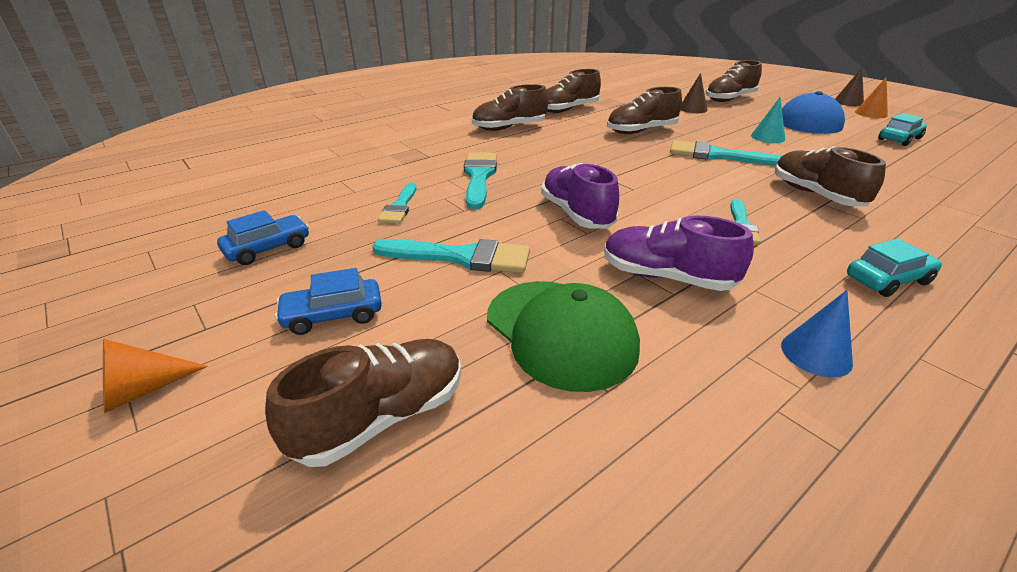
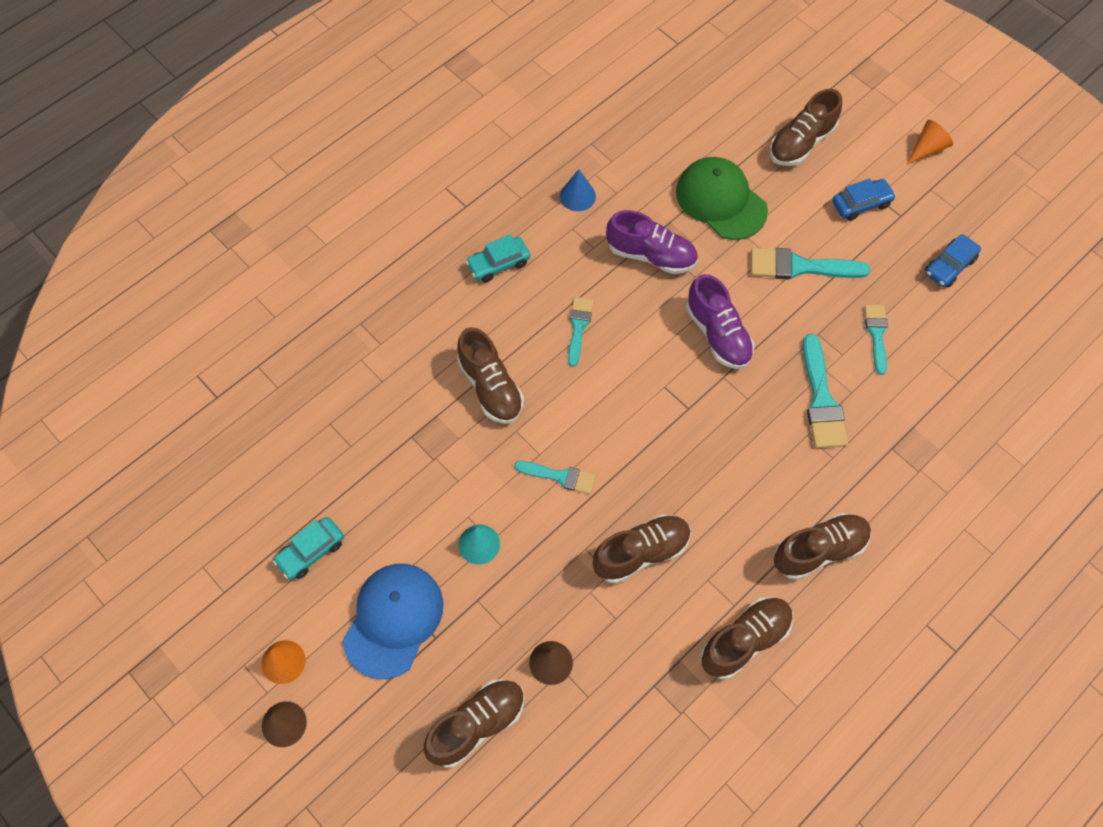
camera: 175 degrees right, 30 degrees up
turquoise brush [670,140,782,166] -> turquoise brush [514,461,596,494], size x0.63

